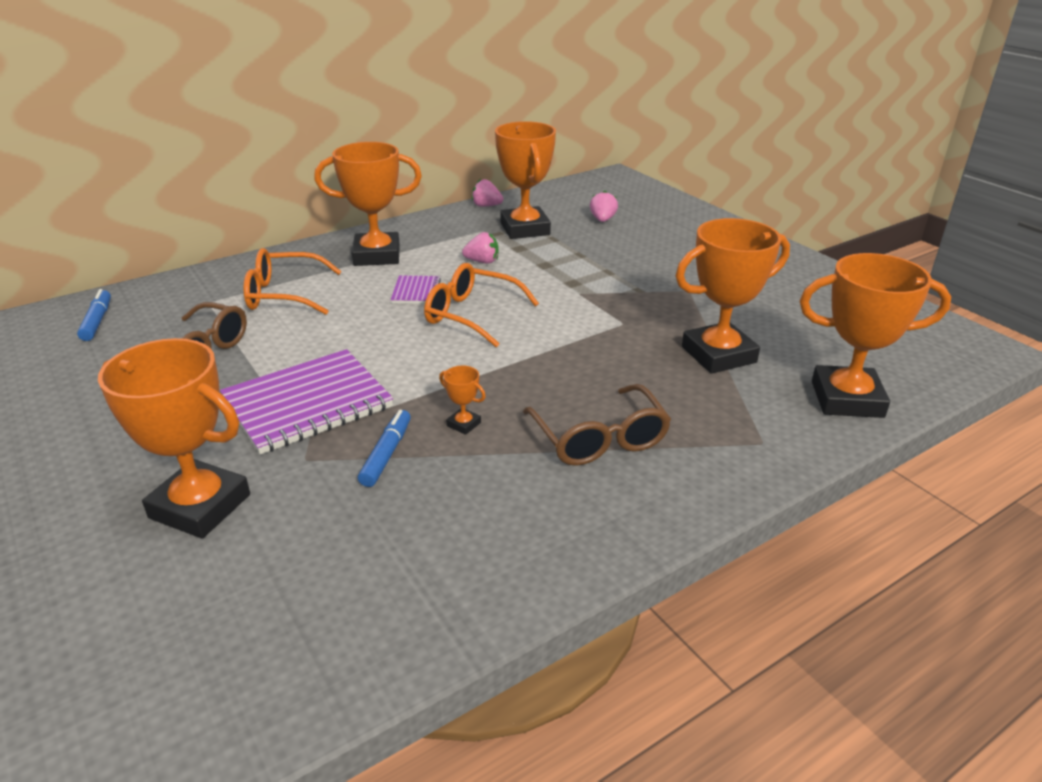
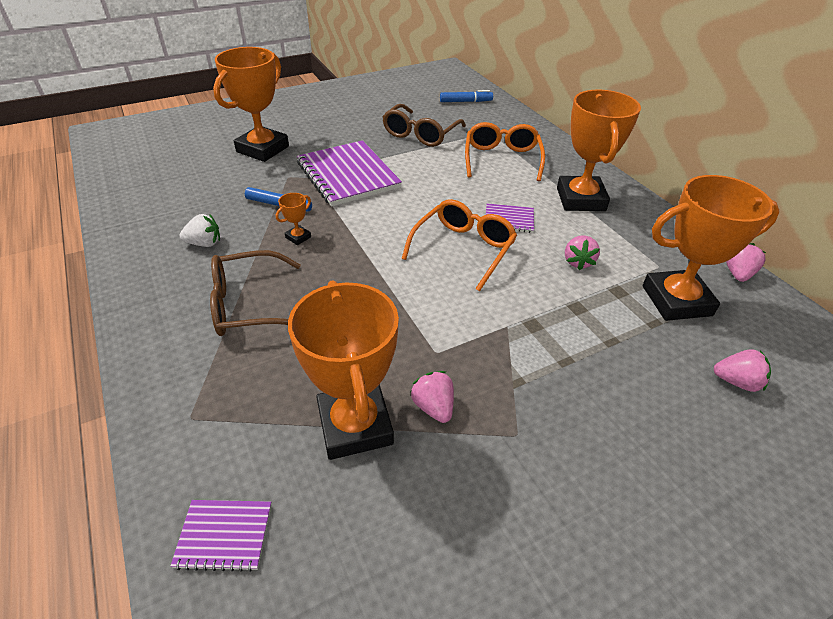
camera: 95 degrees right, 10 degrees up
orange trophy [800,253,951,418] -> purple notebook [171,500,272,572]
none -> white strawberry [179,214,220,247]
none -> pink strawberry [410,371,454,423]

